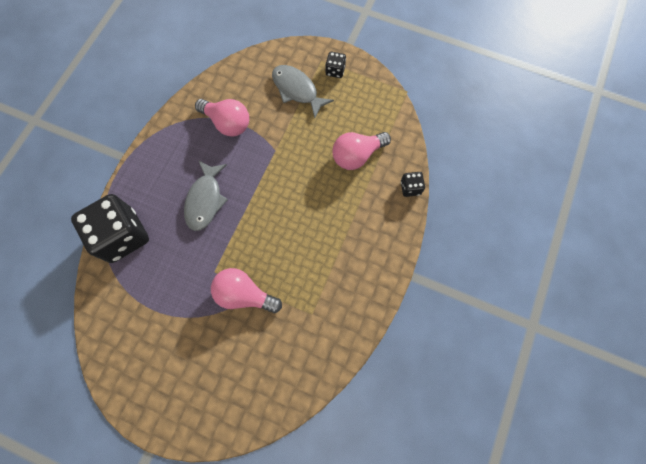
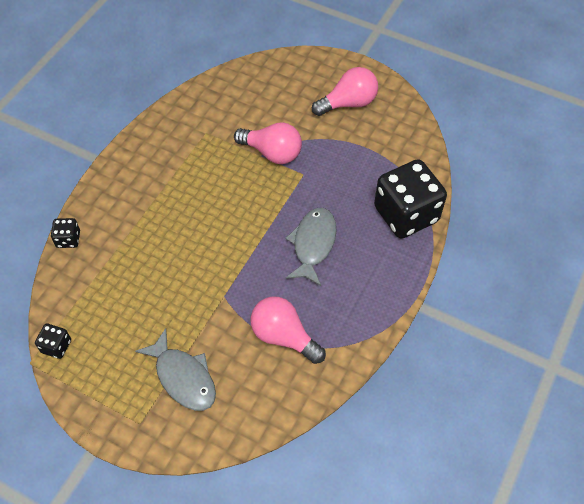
camera: 175 degrees left, 15 degrees down
black dice [325,51,346,78] -> black dice moved to [35,324,71,359]
pink light bulb [332,132,391,170] -> pink light bulb moved to [312,67,378,116]

